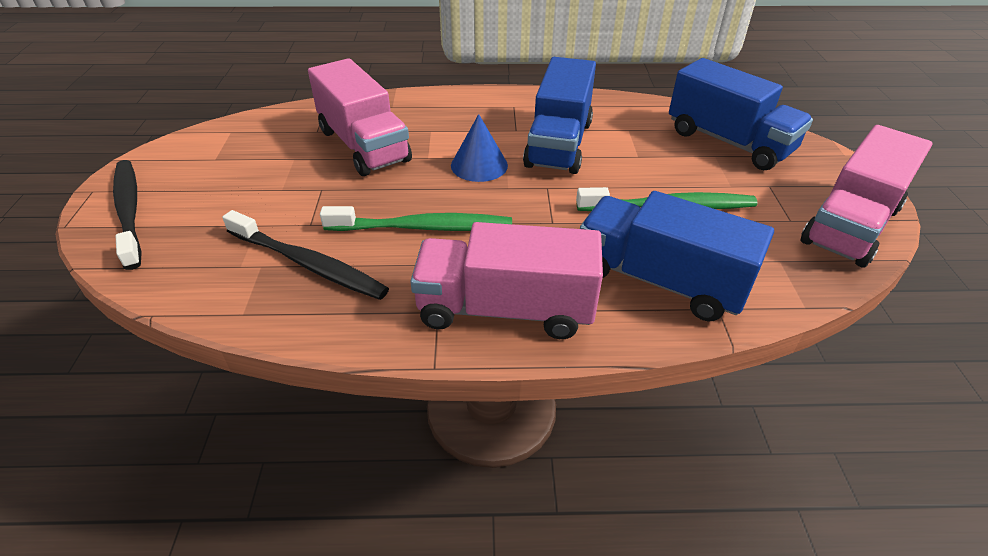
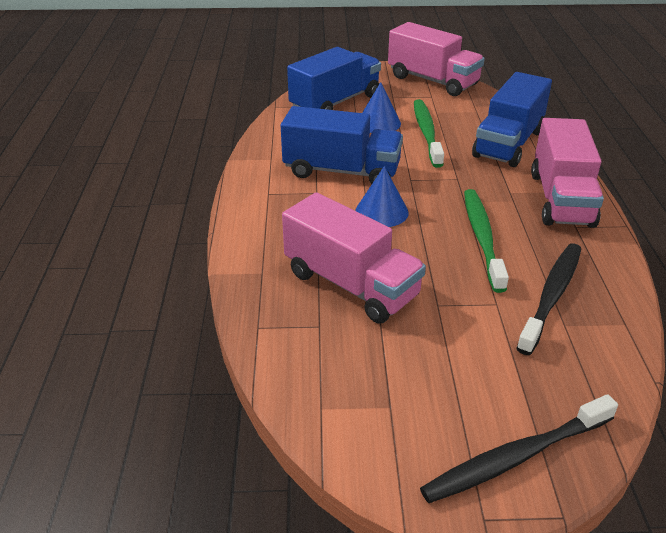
camera: 90 degrees left, 5 degrees down
pink truck [308,58,412,176] -> pink truck turned 75 degrees clockwise [282,192,426,323]
none -> blue cone [362,82,401,133]

